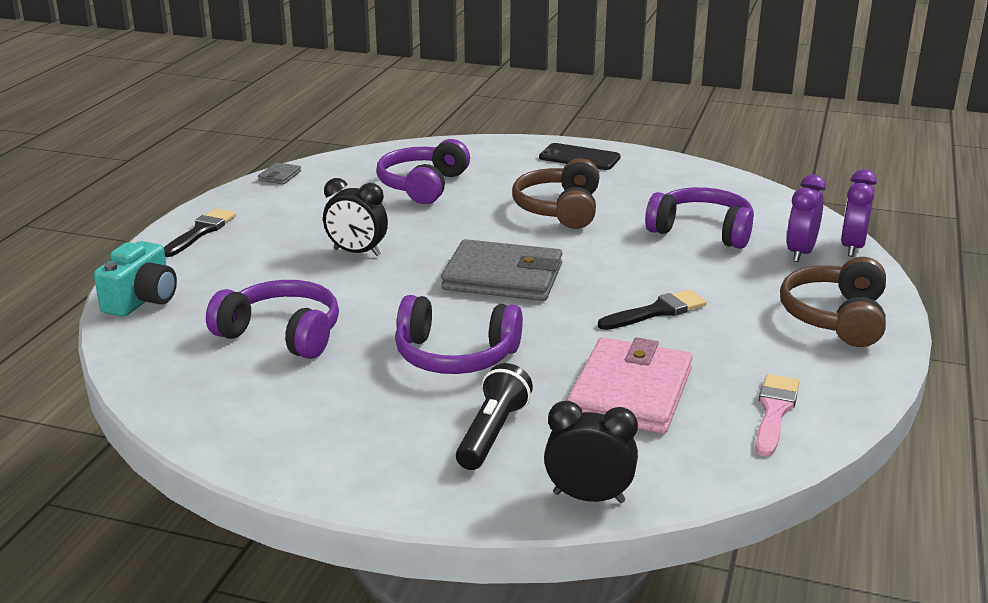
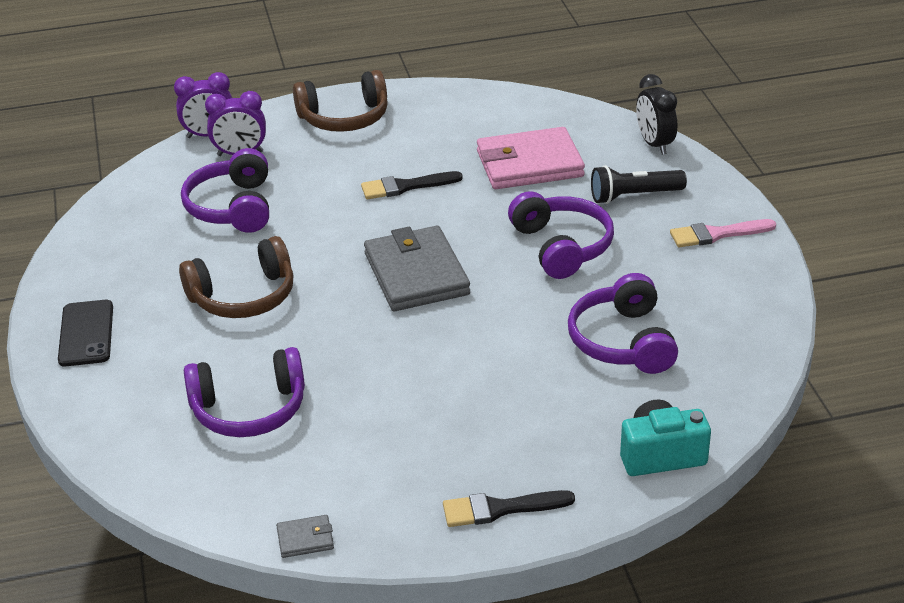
camera: 120 degrees left, 10 degrees up
black clock [323,178,388,256] -> none
black brush [598,290,707,330] -> black brush turned 45 degrees counterclockwise [361,171,463,199]
pink brush [755,374,799,457] -> pink brush moved to [670,219,776,247]

